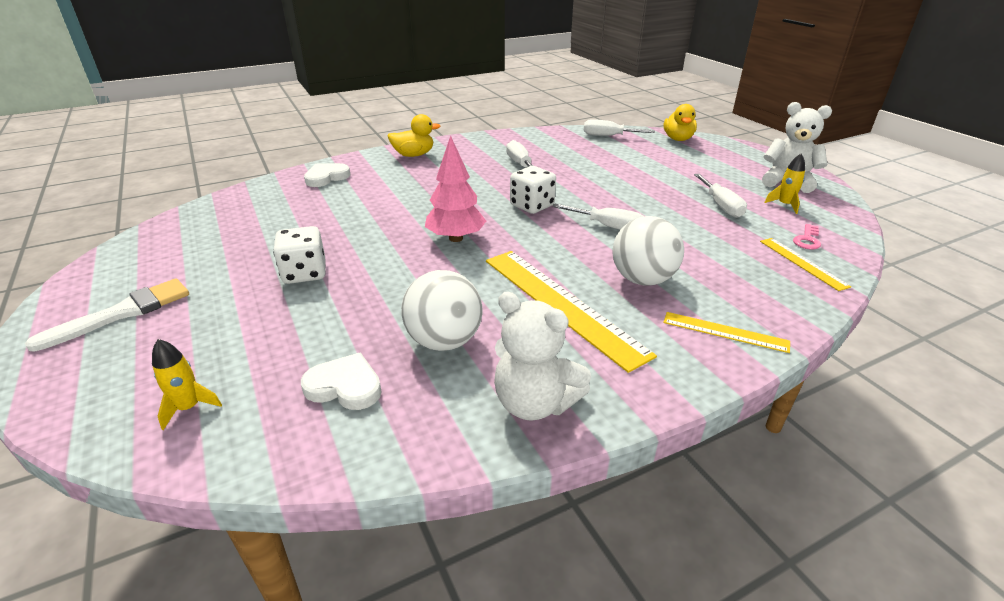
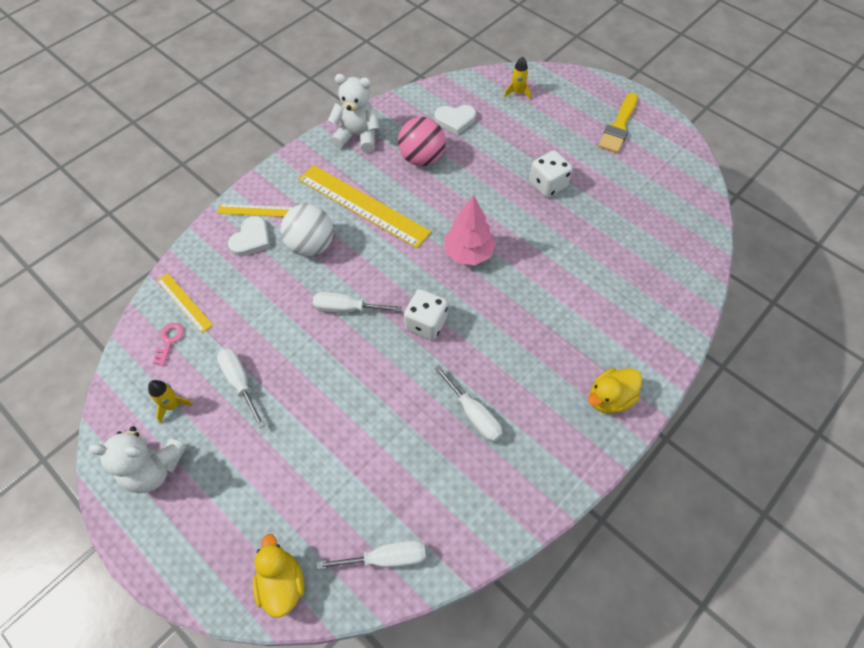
camera: 160 degrees right, 25 degrees up
white brush [25,278,189,352] -> yellow brush [598,93,638,153]
white heart [304,163,350,187] -> white heart moved to [228,216,270,257]
white ball [401,270,482,351] -> pink ball [398,117,445,166]

